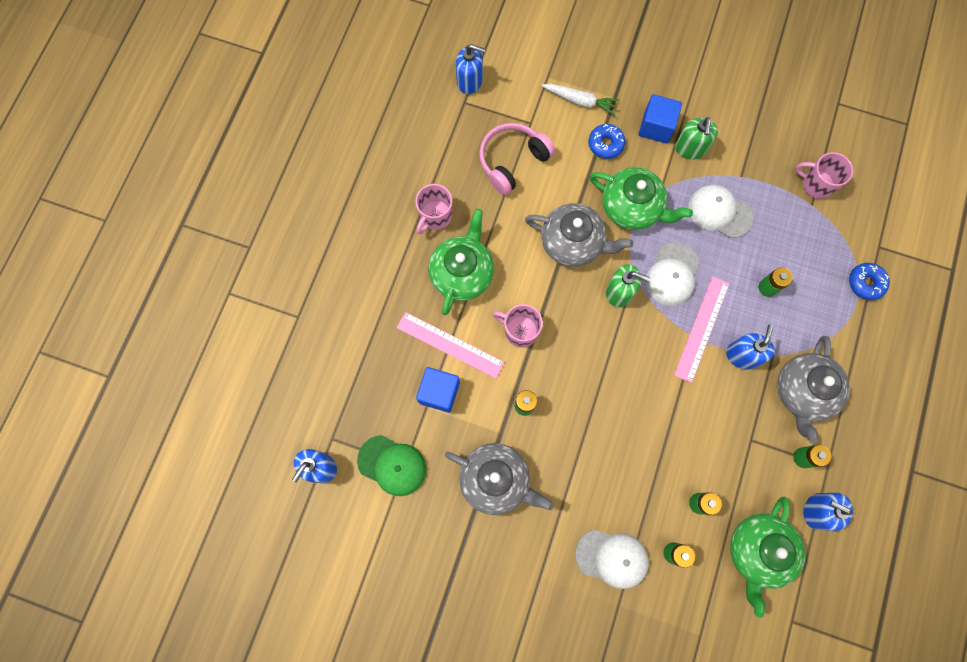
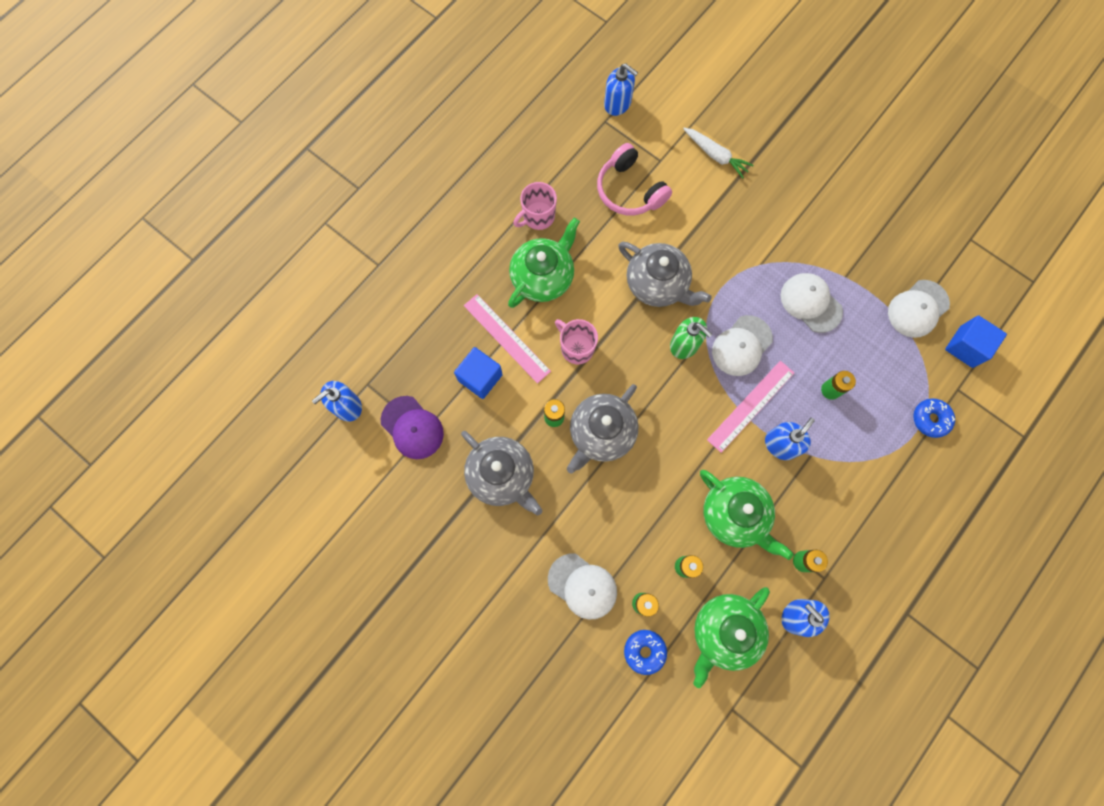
camera: 20 degrees right, 0 degrees up
green cap [357,435,426,496] -> purple cap [381,396,444,459]
pink headphones [479,123,555,195] -> pink headphones turned 105 degrees counterclockwise [597,143,672,215]
blue donut [588,124,625,159] -> blue donut moved to [624,630,667,675]
green teapot [590,167,693,230] -> green teapot moved to [700,470,793,560]
blue cube [639,94,682,144] -> blue cube moved to [945,315,1007,368]
green soap dispenser [675,117,718,160] -> none
grey teapot [777,336,850,444] -> grey teapot moved to [567,384,639,474]
pink mug [795,152,853,199] -> white cap [888,280,950,338]

